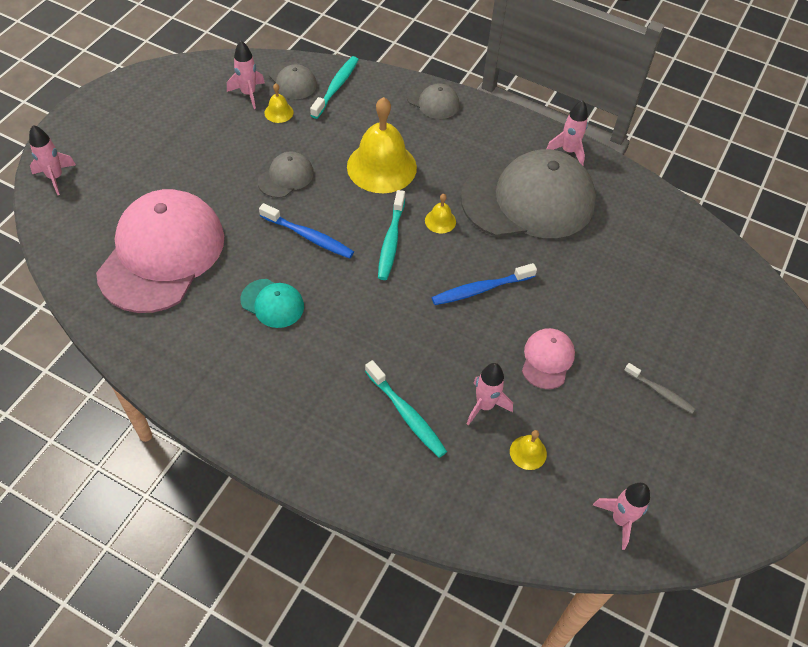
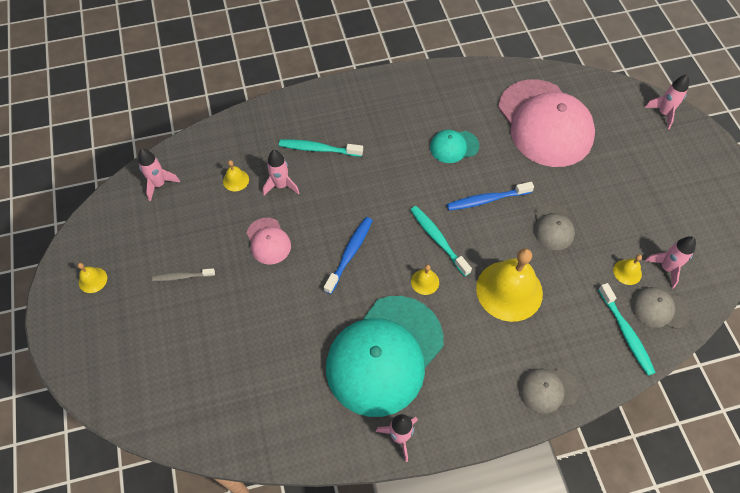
camera: 140 degrees right, 5 degrees up
grey cap [461,149,596,238] -> turquoise cap [326,296,444,417]
none -> yellow bell [78,263,107,293]

